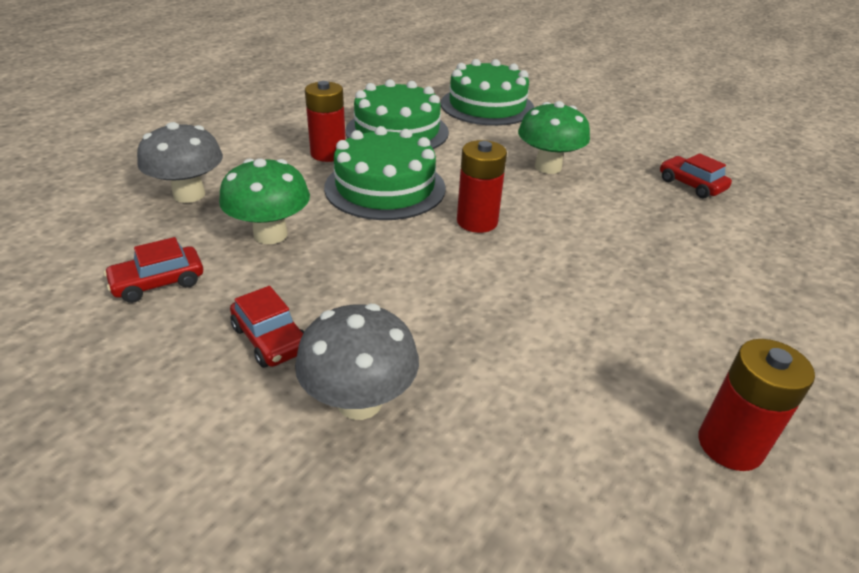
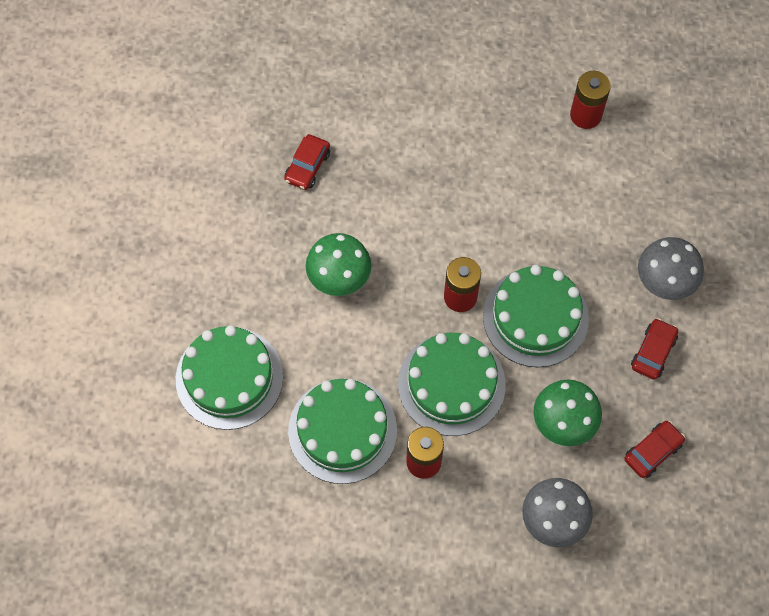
camera: 115 degrees left, 30 degrees up
red car [104,237,203,303] -> red car turned 75 degrees counterclockwise [624,421,685,478]
none -> green cake [483,265,589,367]

